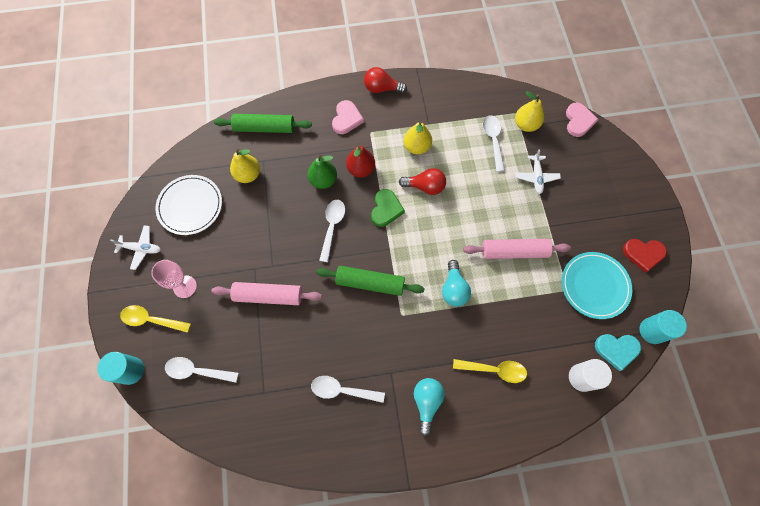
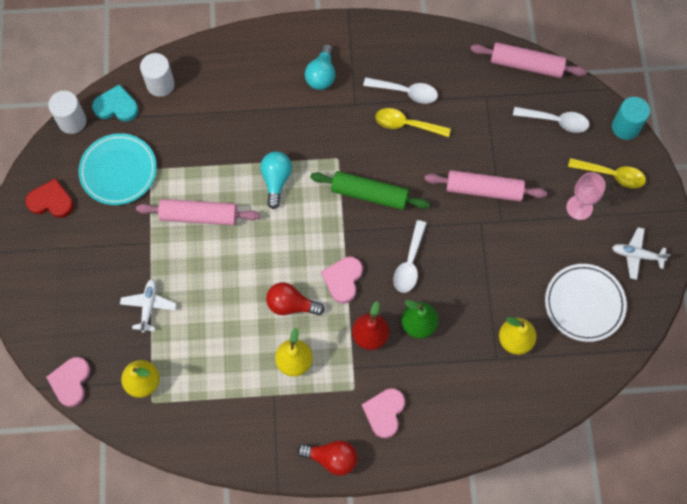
camera: 175 degrees left, 0 degrees up
green rolling pin [214,114,312,133] -> none
green heart [371,189,405,227] -> pink heart [321,257,363,304]
yellow spoon [453,359,527,383] -> yellow spoon moved to [375,108,451,137]
white spoon [483,115,505,172] -> none
turquoise cylinder [640,310,687,344] -> white cylinder [48,91,86,134]
none -> pink rolling pin [470,42,587,78]

